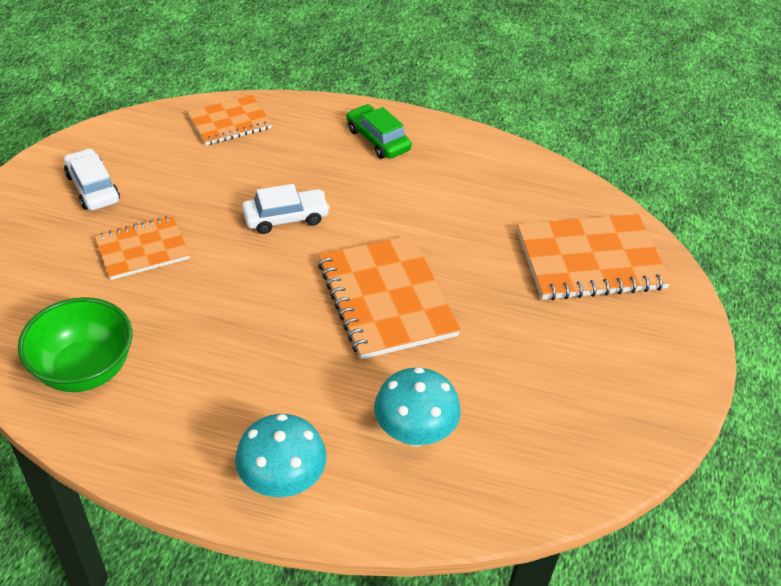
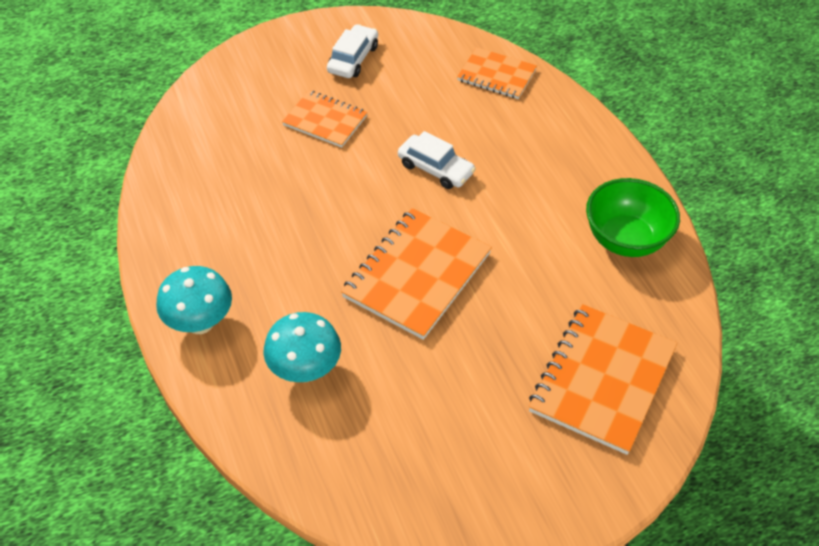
camera: 55 degrees right, 5 degrees up
green bowl [18,297,132,392] -> green bowl moved to [586,178,680,257]
green car [347,104,412,159] -> none
orange notebook [517,214,671,300] -> orange notebook turned 75 degrees clockwise [529,304,677,455]

